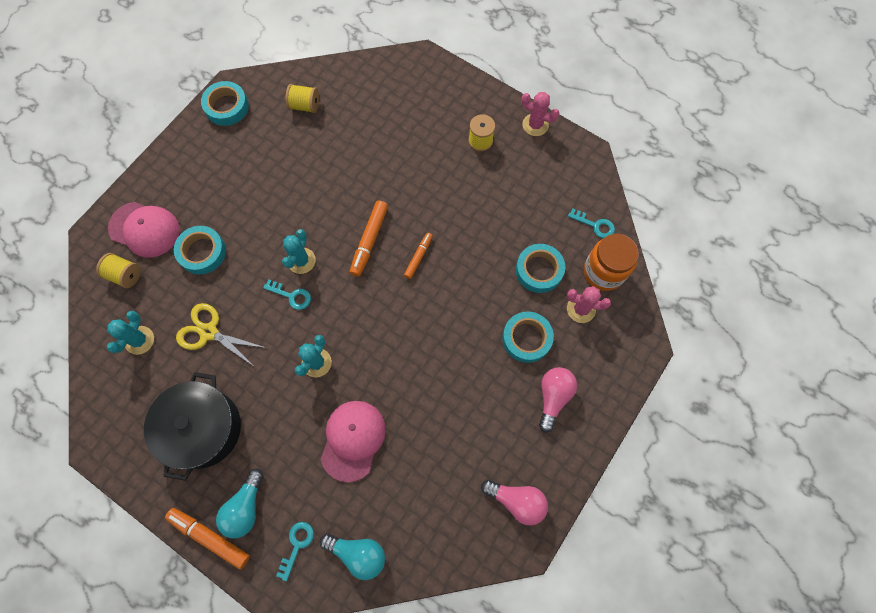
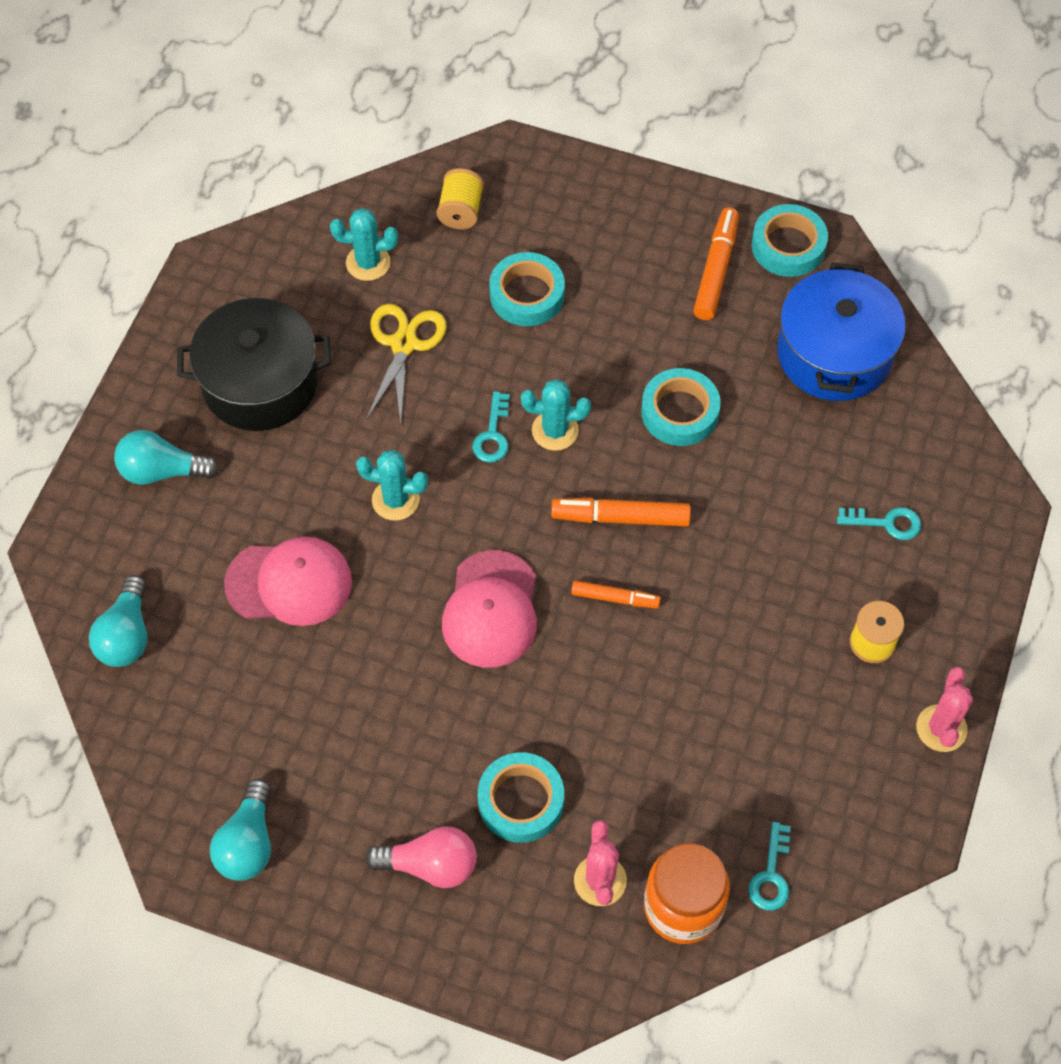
camera: 75 degrees right, 10 degrees down
pink cap [108,202,180,258] -> pink cap moved to [442,550,537,668]
orange marker [165,508,250,570] -> orange marker moved to [693,208,739,320]
turquoise key [276,522,314,581] -> turquoise key moved to [837,507,922,540]
yellow spool [285,84,319,113] -> blue pot [777,262,906,401]
pink light bulb [481,480,548,526] -> turquoise light bulb [210,778,271,881]
turquoise tape [516,244,565,293] -> turquoise tape moved to [641,368,721,446]

